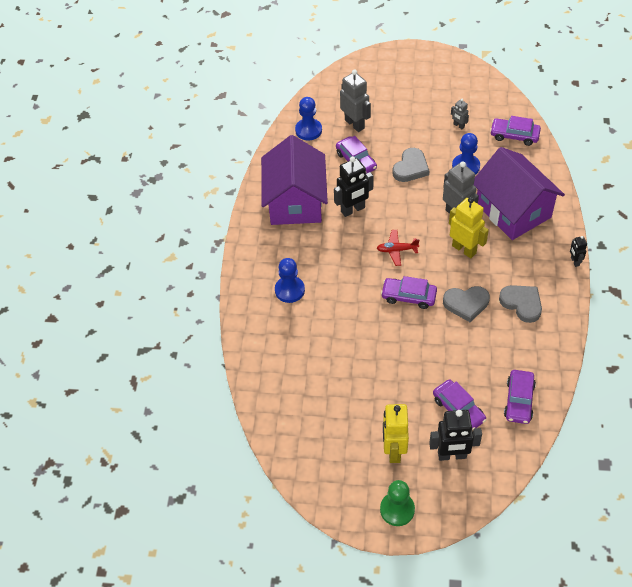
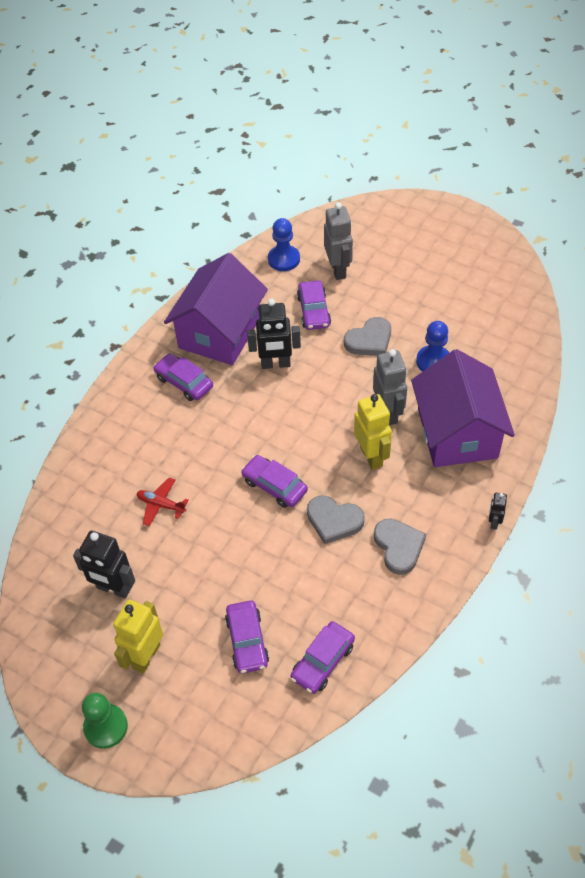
camera: 25 degrees right, 0 degrees up
blue pawn [275,258,305,303] -> none
red plane [377,230,420,266] -> red plane moved to [137,477,189,526]
black robot [429,410,482,461] -> black robot moved to [73,531,135,599]
grey robot [451,99,469,129] -> none
purple car [490,116,541,146] -> purple car moved to [153,353,213,401]

